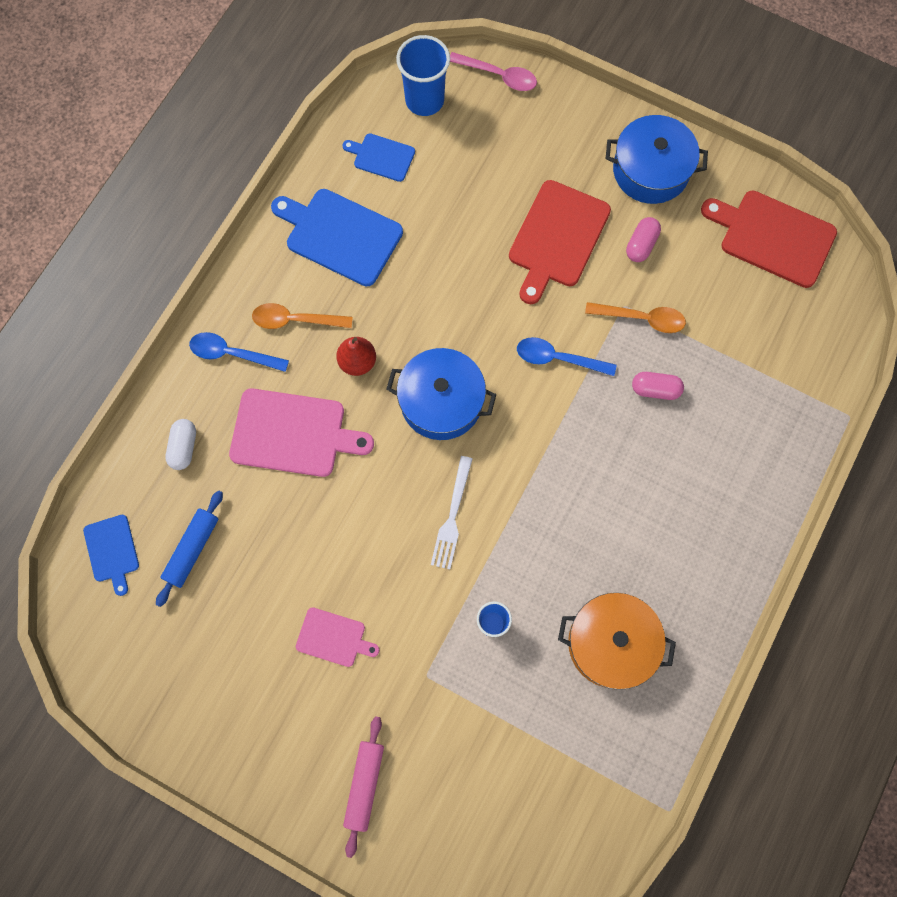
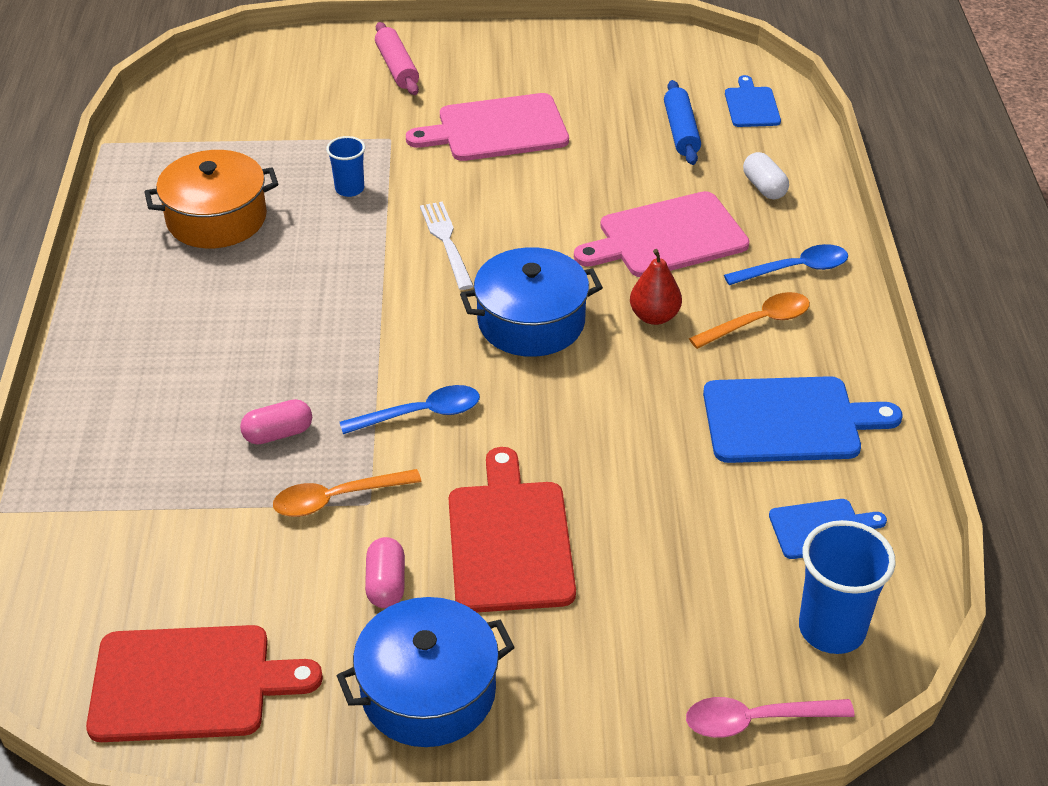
camera: 150 degrees right, 30 degrees down
blue cutting board [83,515,139,596] -> blue cutting board turned 45 degrees clockwise [725,75,781,127]
pink cutting board [296,607,379,667] -> pink cutting board [406,93,569,161], size x1.82

